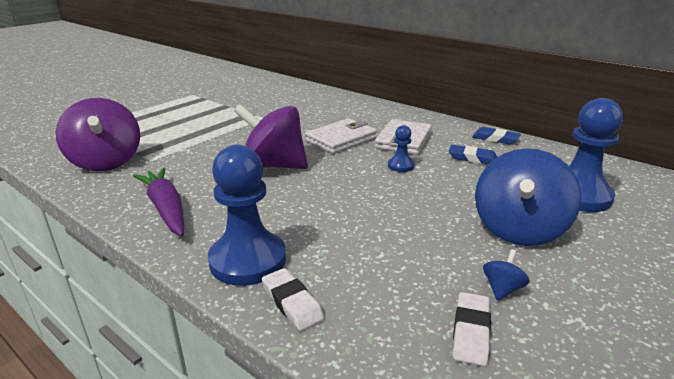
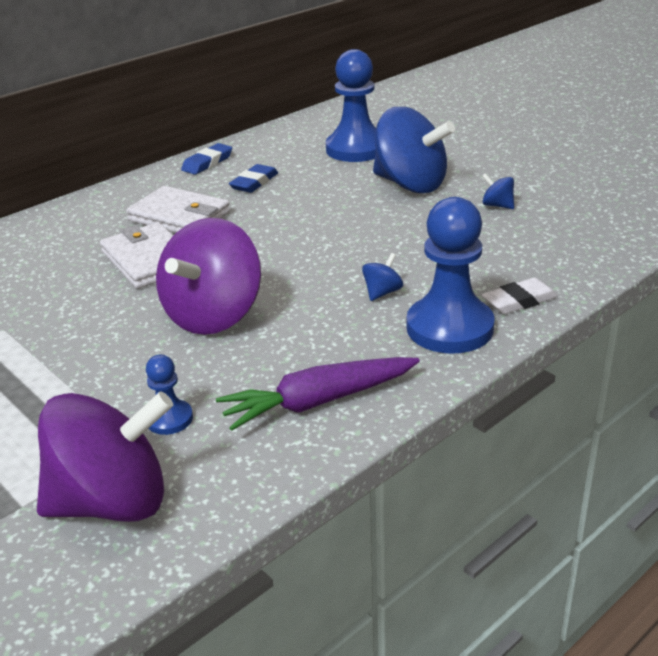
camera: 80 degrees left, 5 degrees up
blue pawn [388,125,414,172] -> blue pawn moved to [146,355,193,435]
white eraser [453,292,491,366] -> none
none -> blue spinning top [362,253,403,301]

